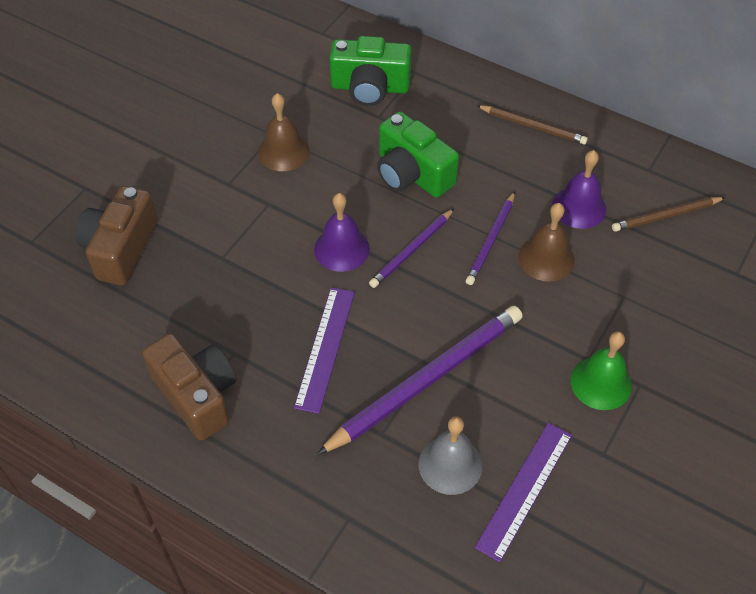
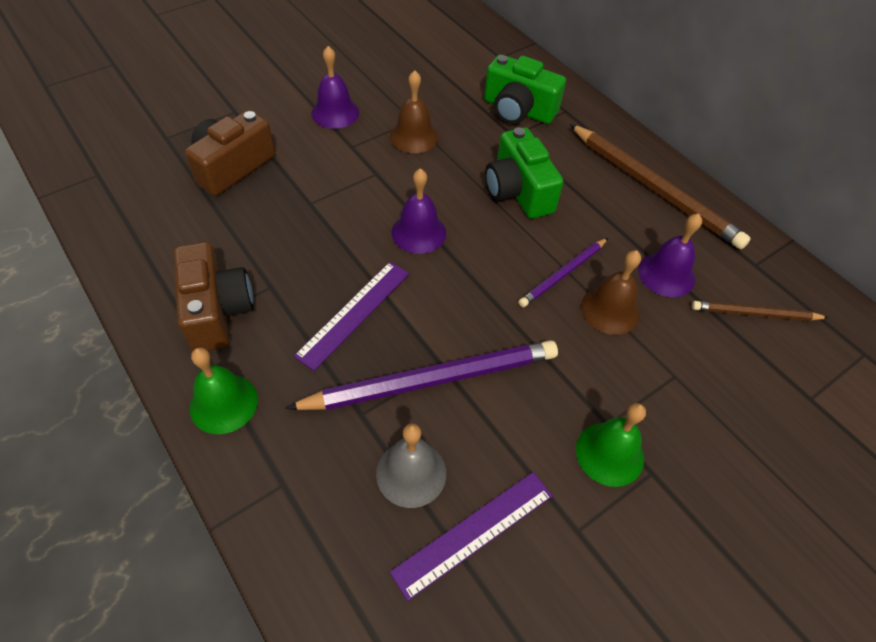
camera: 20 degrees right, 0 degrees up
purple pencil [369,209,454,288] -> none
brown pencil [476,105,588,144] -> brown pencil [570,124,751,249], size x1.86
none -> green bell [190,347,258,434]
none -> purple bell [311,46,359,129]

